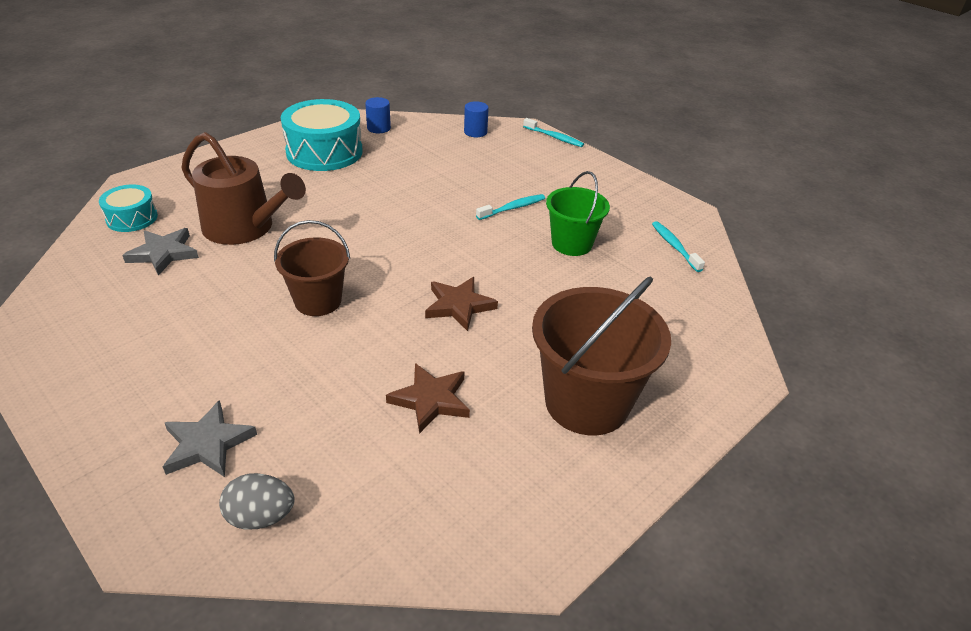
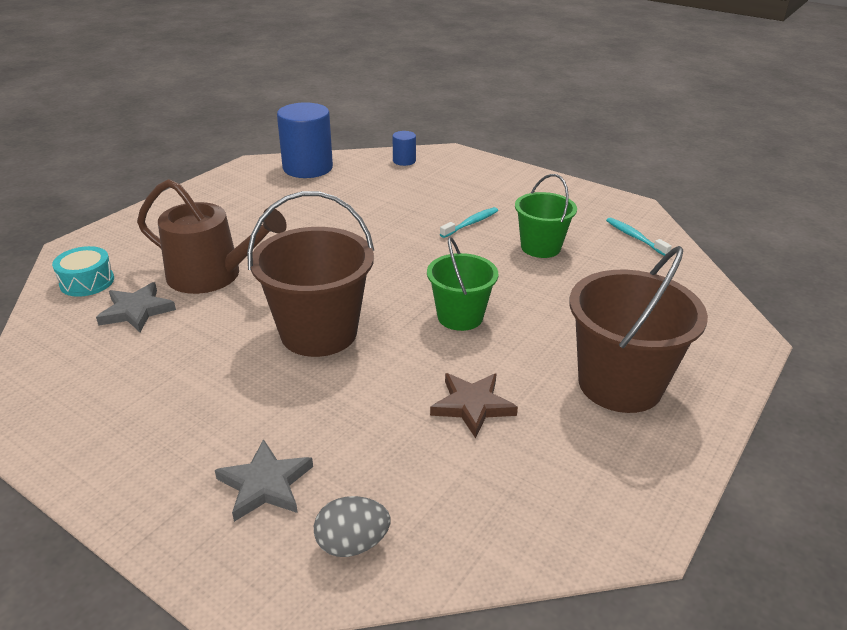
camera: 10 degrees left, 5 degrees down
brown bucket [274,220,350,316] -> brown bucket [247,191,374,357], size x1.61
turquoise drum [281,99,363,171] -> none
blue cylinder [365,97,391,133] -> blue cylinder [277,102,333,178], size x2.10
brown star [425,277,498,331] -> green bucket [427,237,498,331]
turquoise toothbrush [523,118,584,147] -> none

